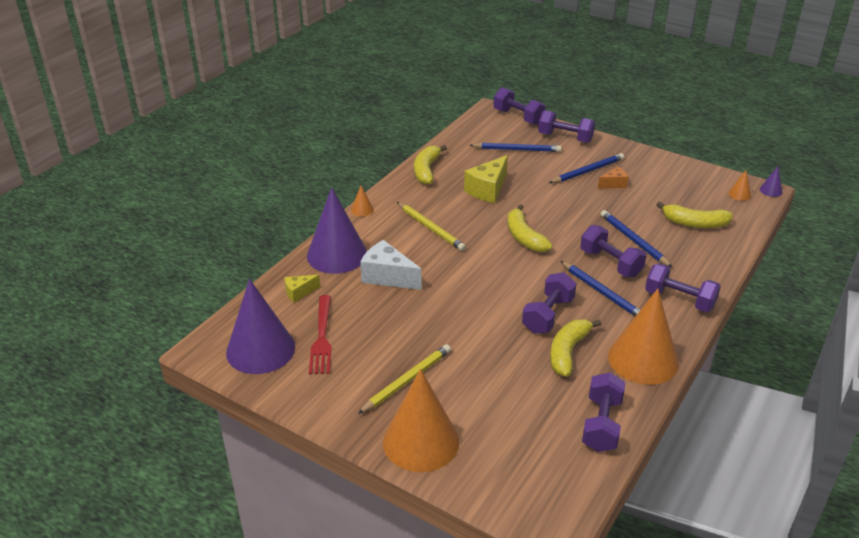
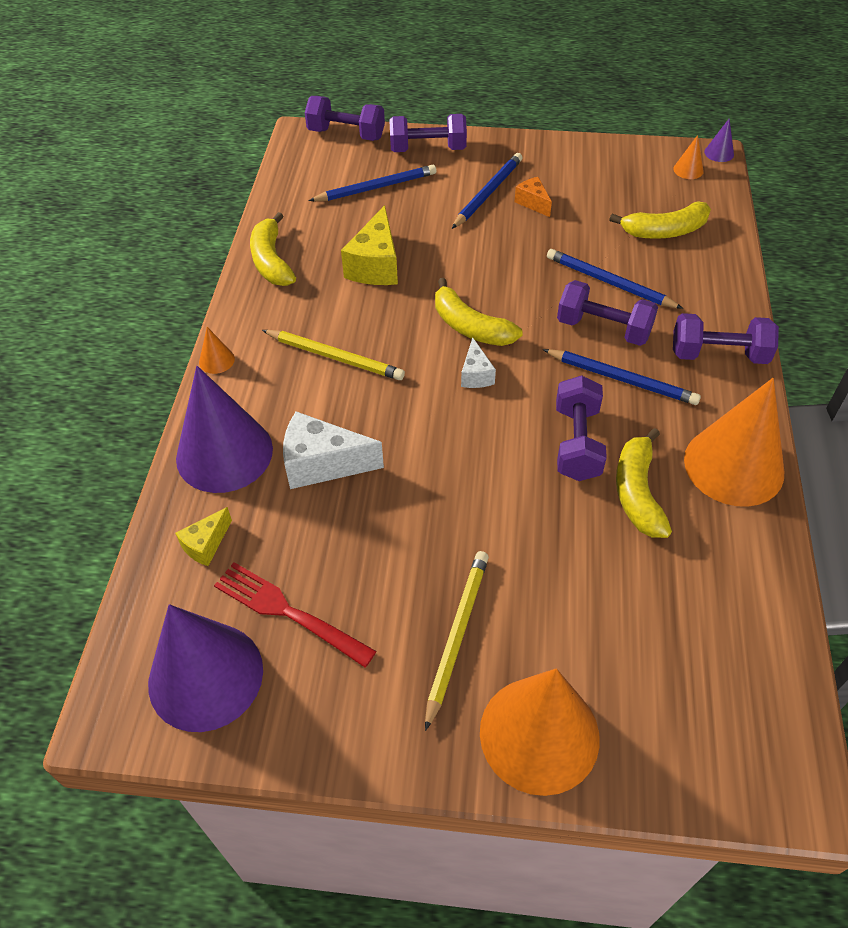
camera: 25 degrees left, 15 degrees up
red fork [309,295,332,374] -> red fork turned 150 degrees clockwise [214,562,377,667]
purple dumbbell [582,372,626,452] -> none
orange cheese [598,167,629,189] -> orange cheese turned 75 degrees counterclockwise [514,177,552,217]
none -> white cheese [461,337,496,388]

